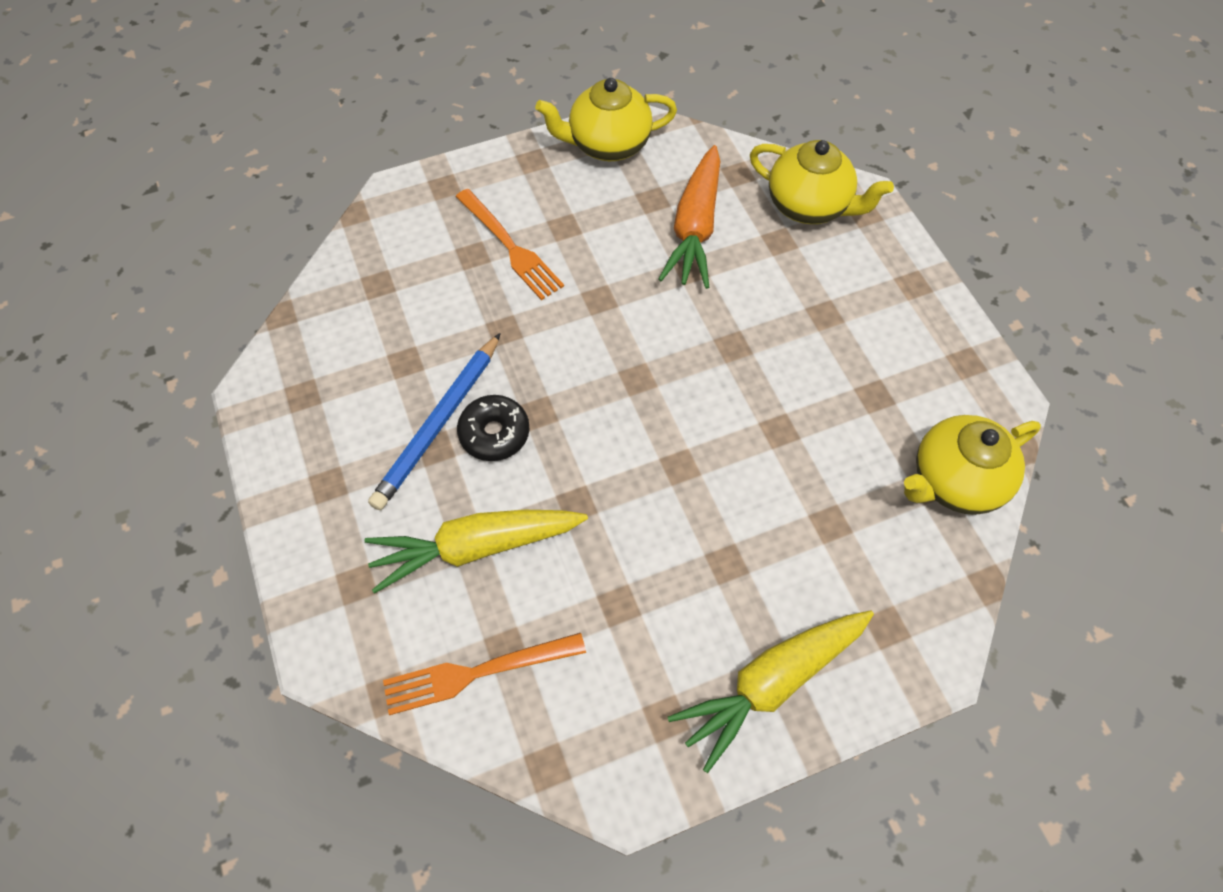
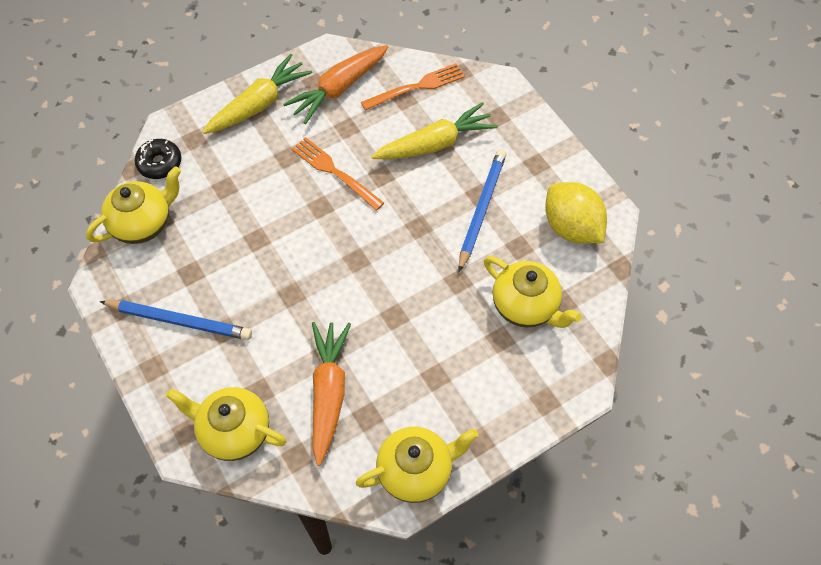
camera: 170 degrees right, 0 degrees up
orange fork [456,189,564,300] -> orange fork moved to [292,137,384,211]
black donut [457,395,530,461] -> black donut moved to [135,139,181,179]
none -> blue pencil [100,300,252,340]
none -> orange carrot [283,45,388,124]
none -> yellow teapot [484,256,582,328]
none -> yellow lemon [545,182,607,244]

